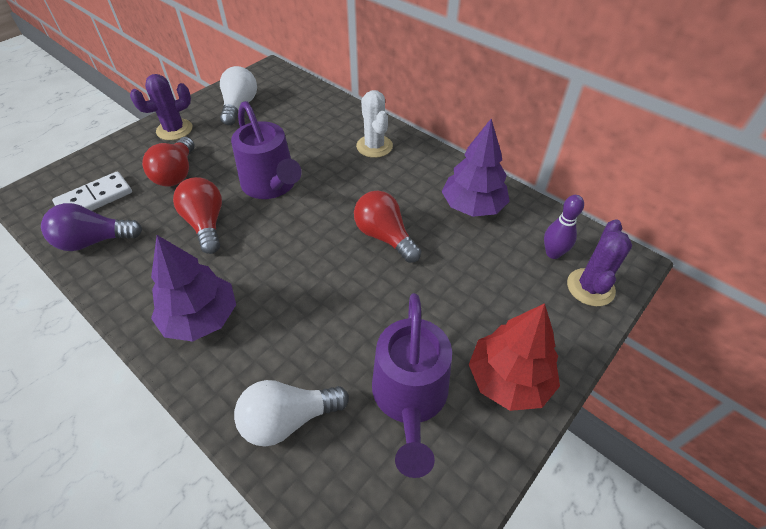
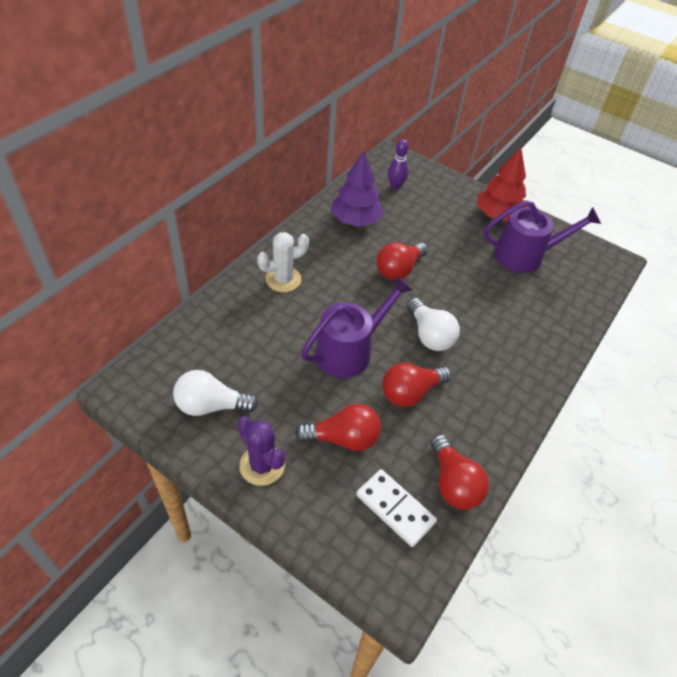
camera: 100 degrees left, 0 degrees up
purple light bulb [41,203,142,251] -> red light bulb [431,434,489,509]
purple tree [151,235,236,342] -> none
white light bulb [234,380,349,447] -> white light bulb moved to [407,298,460,351]
purple cactus [567,219,632,306] -> none

